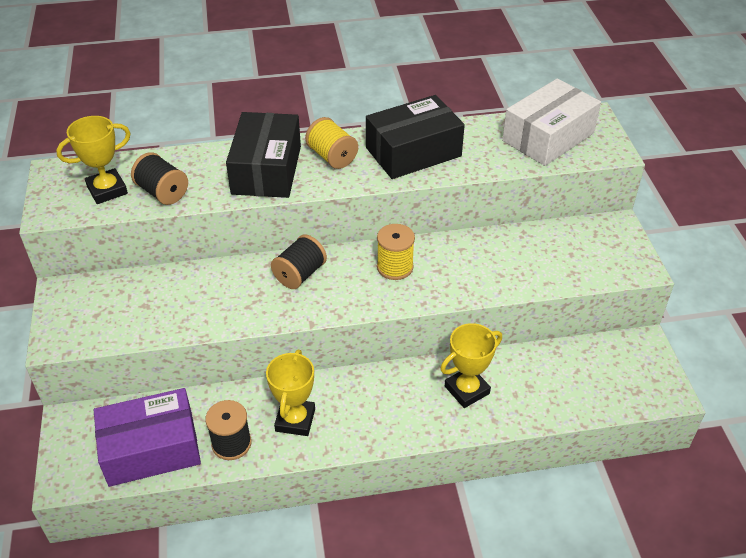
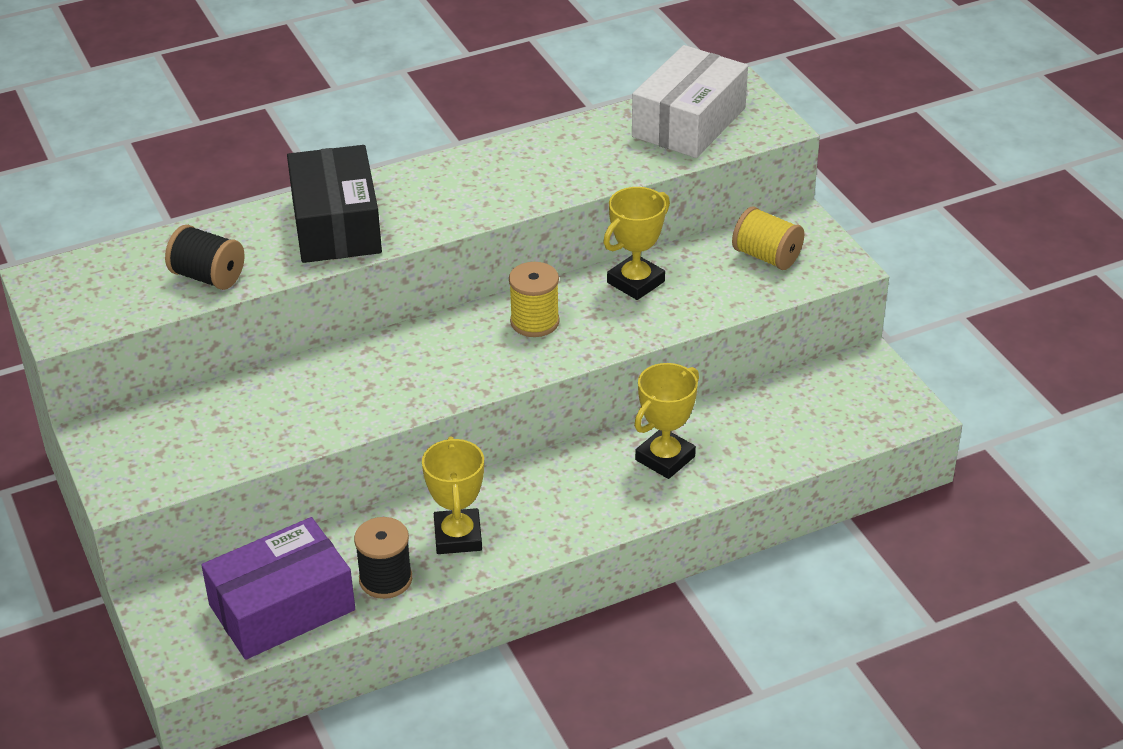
camera: 15 degrees left, 5 degrees down
yellow trophy [56,116,131,204] -> yellow trophy moved to [603,187,670,300]
black spool [271,235,327,289] -> none
yellow spool [305,117,358,169] -> yellow spool moved to [732,207,804,270]
black box [366,95,465,179] -> none

